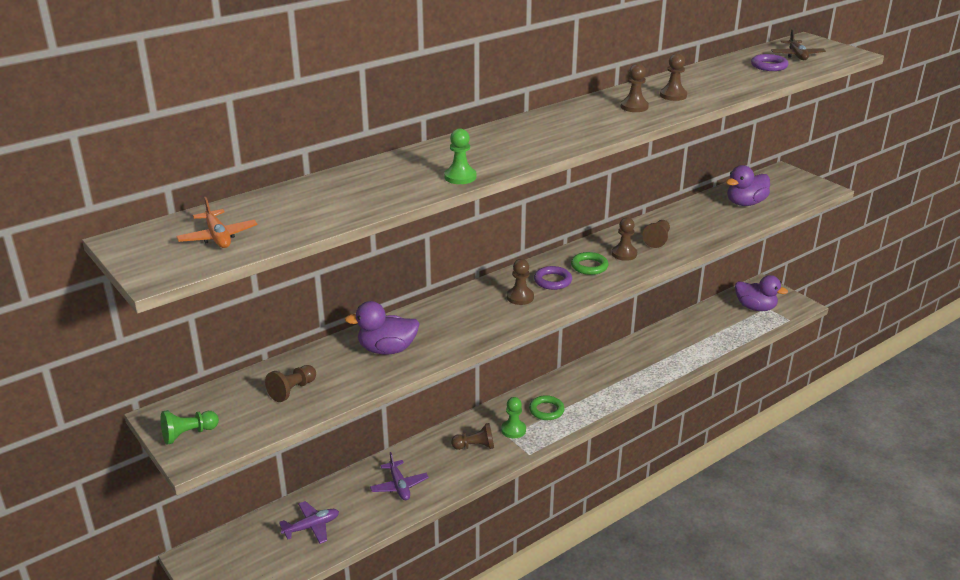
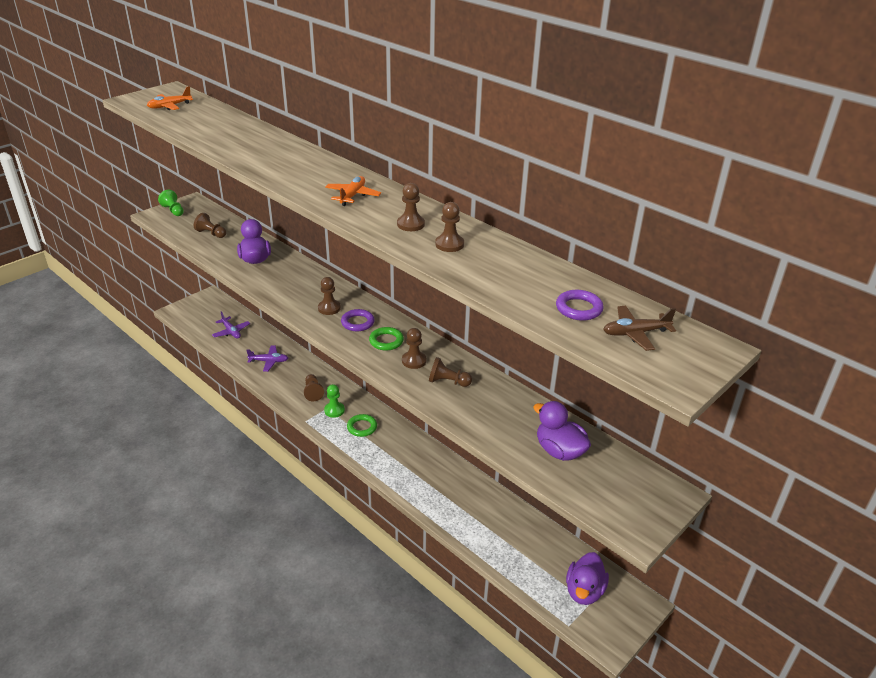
camera: 80 degrees right, 5 degrees up
purple plane [370,452,429,500] -> purple plane turned 150 degrees counterclockwise [246,345,288,372]
green pawn [444,128,476,184] -> none
none -> orange plane [325,176,381,206]

